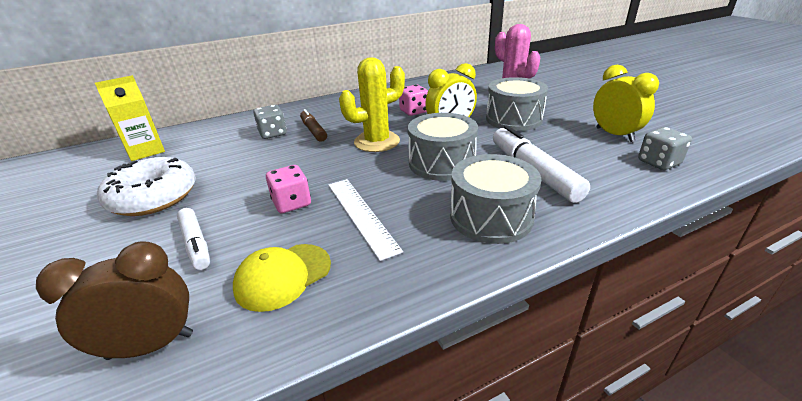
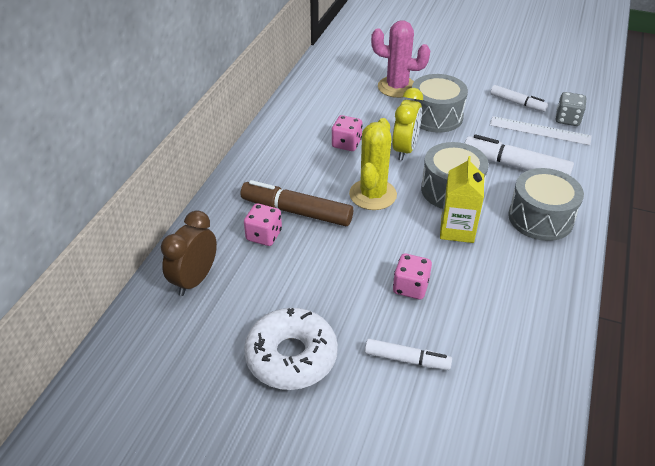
camera: 45 degrees left, 10 degrees up
brown clock [36,241,193,360] -> brown clock moved to [161,210,217,296]
yellow carton [95,75,165,161] -> yellow carton moved to [440,156,484,243]
yellow cap [233,244,331,312] -> none
grey dice [253,105,287,139] -> pink dice [244,203,282,246]
brown marker [300,109,327,142] -> brown marker [241,180,353,226], size x1.65
white ruler [328,179,403,261] -> white ruler moved to [490,116,592,145]
yellow clock [593,65,659,142] -> white marker [490,85,548,112]

